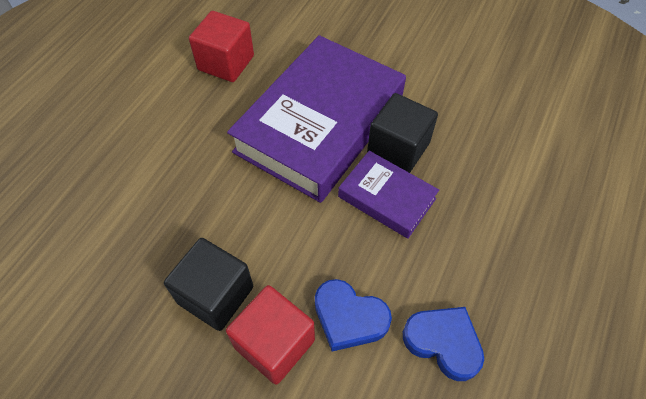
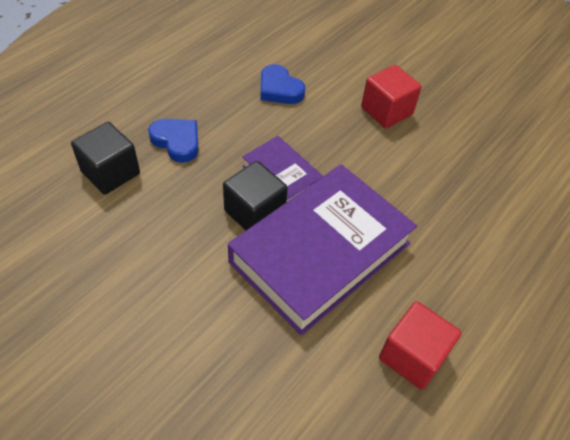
camera: 170 degrees left, 5 degrees down
black cube [164,238,253,331] -> black cube moved to [71,122,140,195]
blue heart [315,279,392,351] -> blue heart moved to [148,119,199,163]

